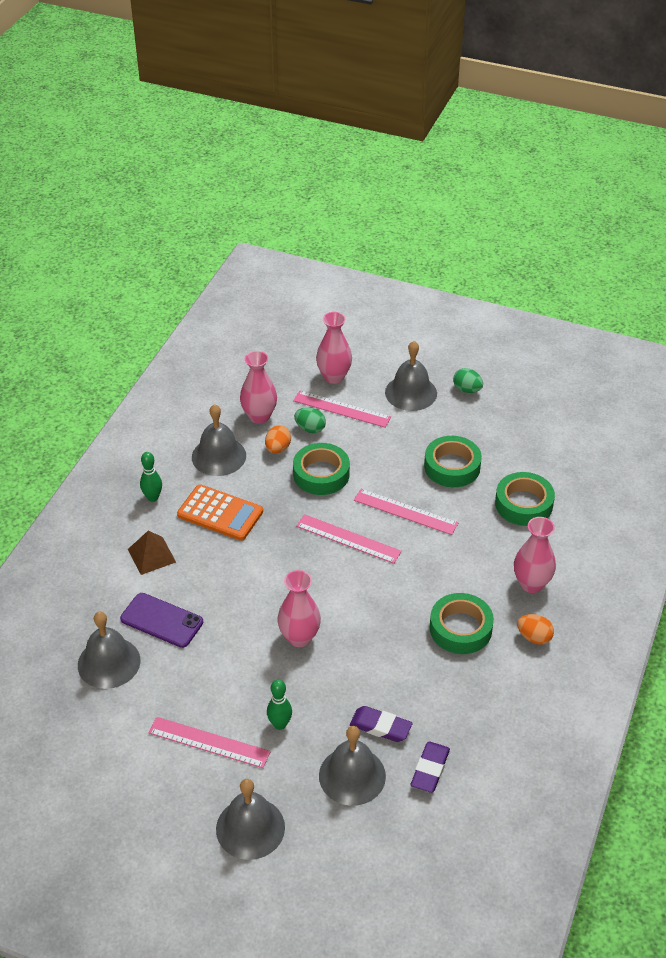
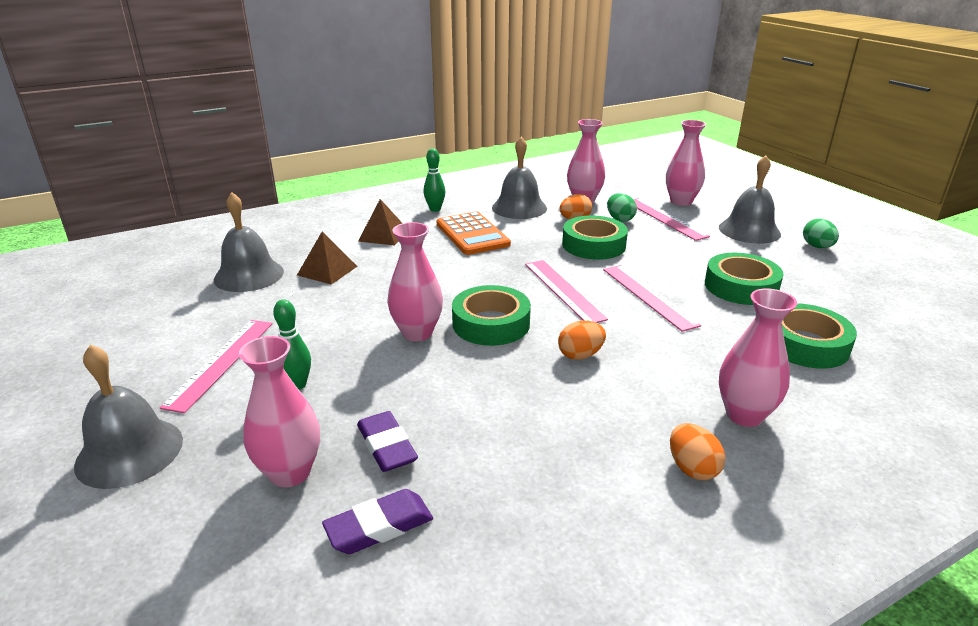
camera: 40 degrees right, 15 degrees down
purple phone [120,593,203,648] -> brown pyramid [297,232,358,285]
pink ruler [149,717,271,768] -> pink ruler turned 45 degrees clockwise [160,320,272,413]
grey bell [319,726,386,806] -> pink vase [239,336,320,487]
green tape [430,593,494,654] -> green tape moved to [452,285,531,346]
none -> orange egg [558,321,606,360]

